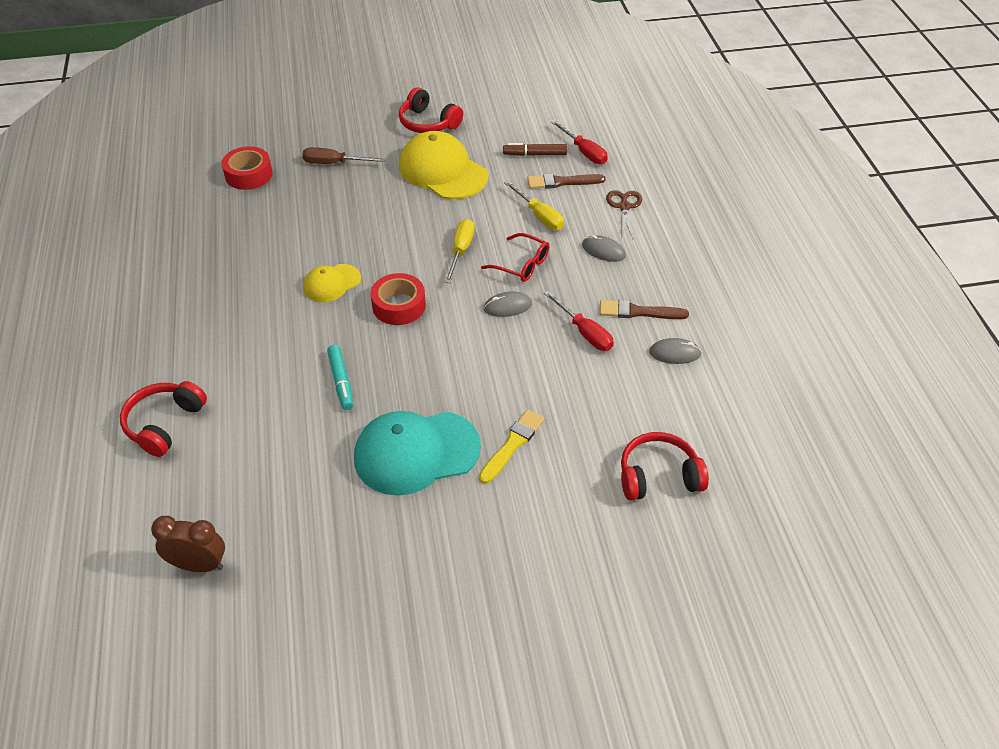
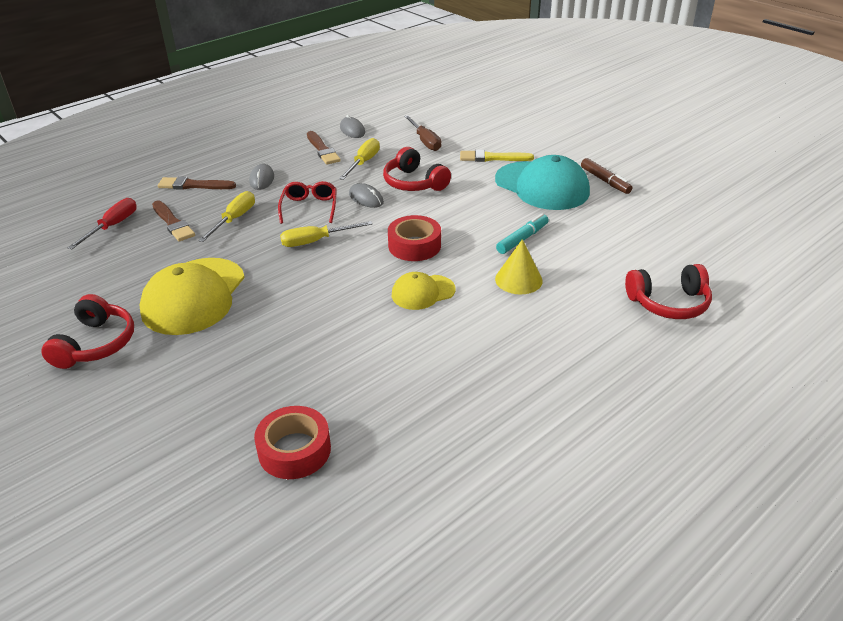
camera: 120 degrees left, 10 degrees down
brown clock [151,516,225,572] -> none
brown screwdriver [302,147,385,164] -> brown screwdriver moved to [404,115,441,151]
yellow cap [304,264,361,302] -> yellow cap turned 135 degrees clockwise [392,272,455,310]
brown marker [503,143,567,156] -> brown marker moved to [581,158,632,194]
red screwdriver [544,291,614,351] -> yellow screwdriver [339,138,380,180]
brown scissors [606,190,642,239] -> brown brush [158,176,236,190]
red headphones [621,432,709,501] -> red headphones moved to [383,147,451,191]
none -> yellow cone [495,239,543,294]

